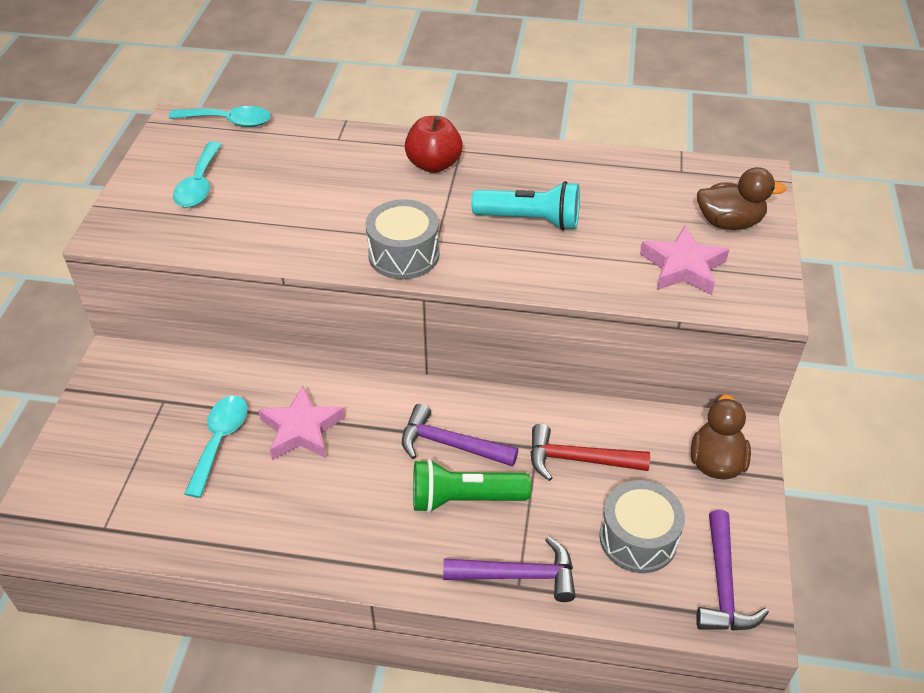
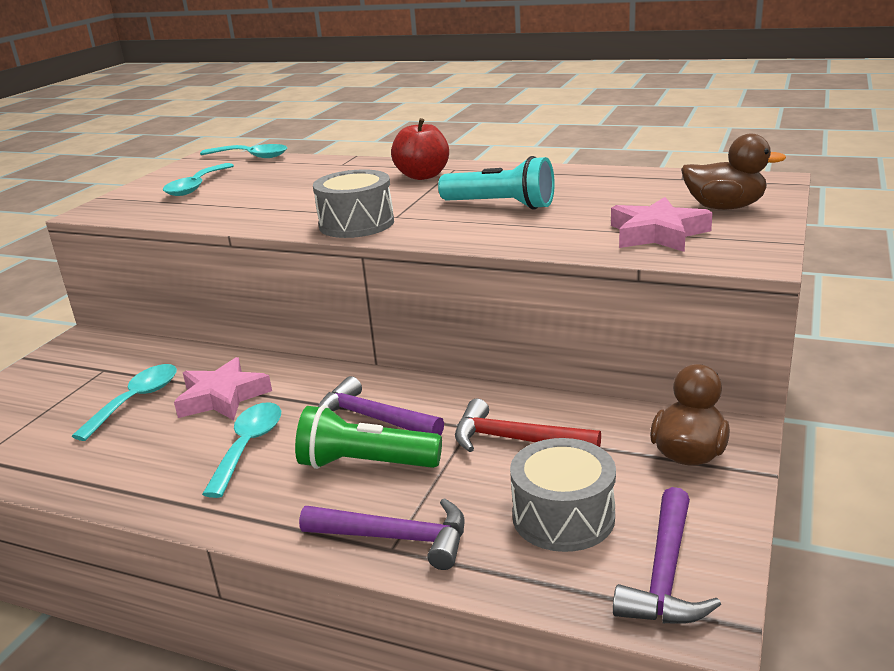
camera: 15 degrees right, 20 degrees down
none -> turquoise spoon [202,402,281,498]

